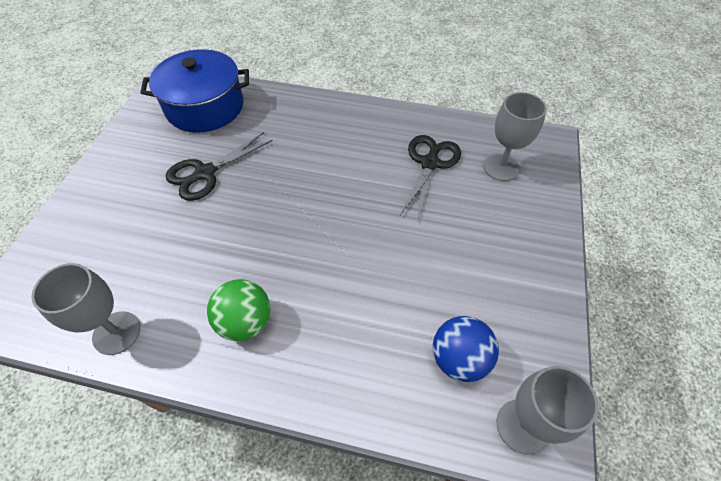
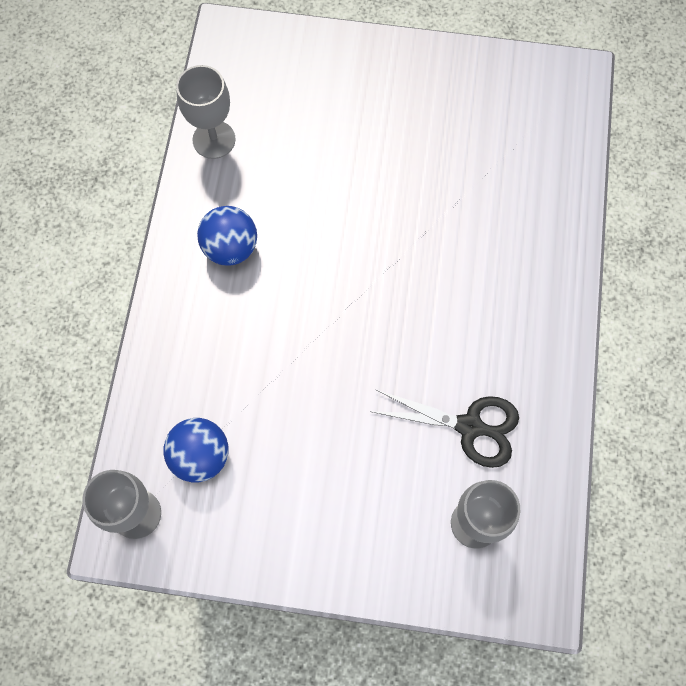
camera: 85 degrees right, 15 degrees up
blue pot [140,49,249,132] -> none
black scissors [166,132,273,201] -> none
green ball [207,279,271,341] -> blue ball [197,206,257,266]

